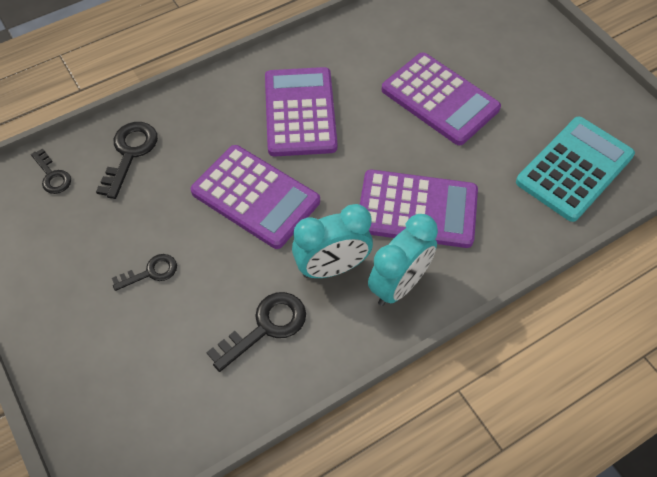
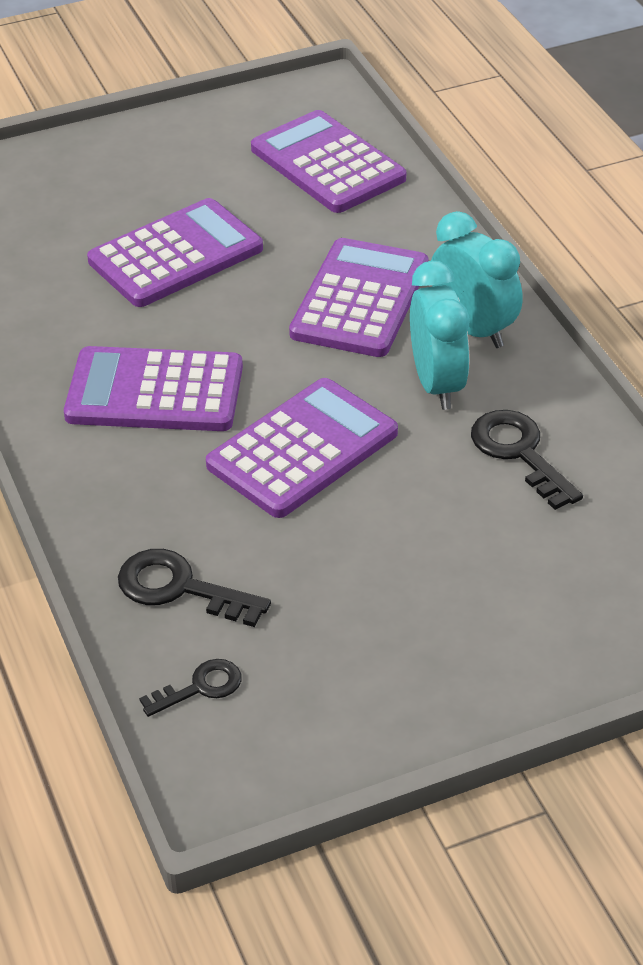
camera: 80 degrees left, 15 degrees down
black key [112,254,177,291] -> none
turquoise calculator [516,116,635,222] -> purple calculator [251,110,406,213]

